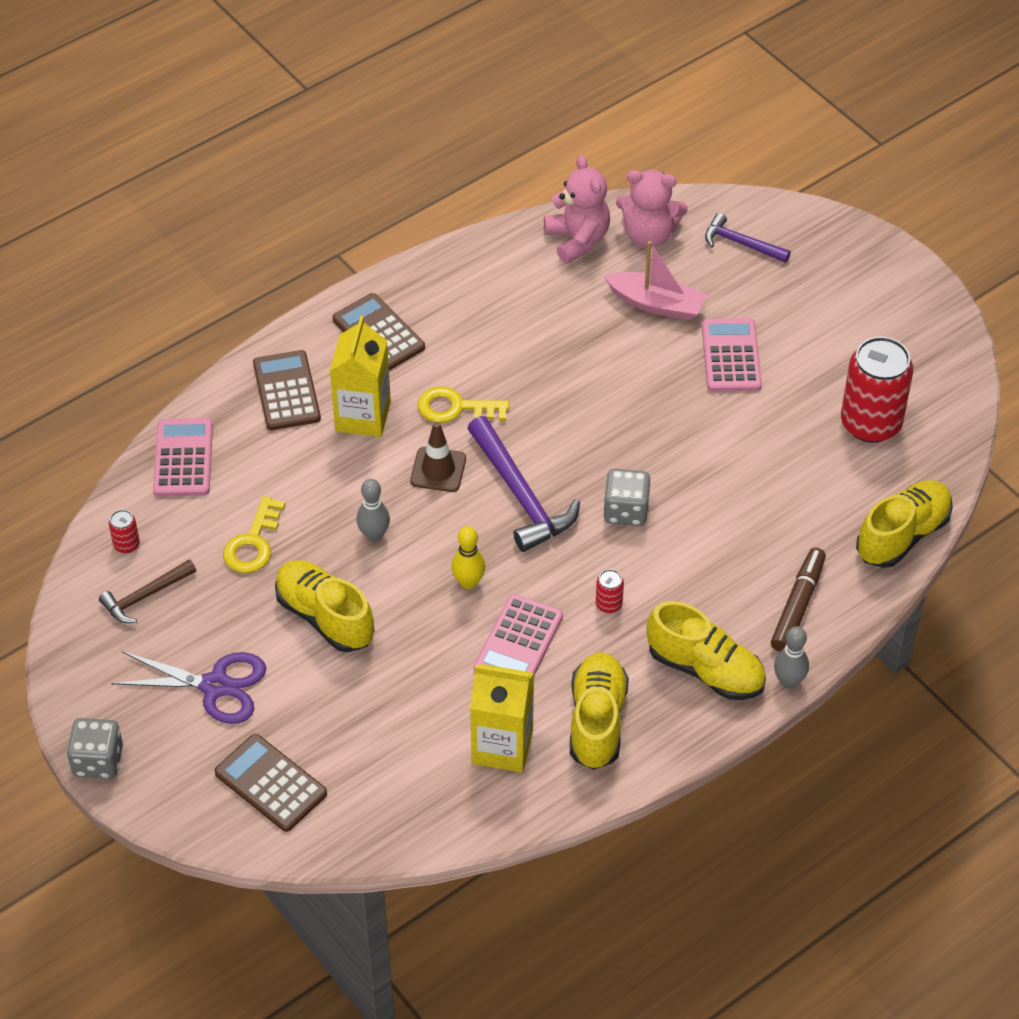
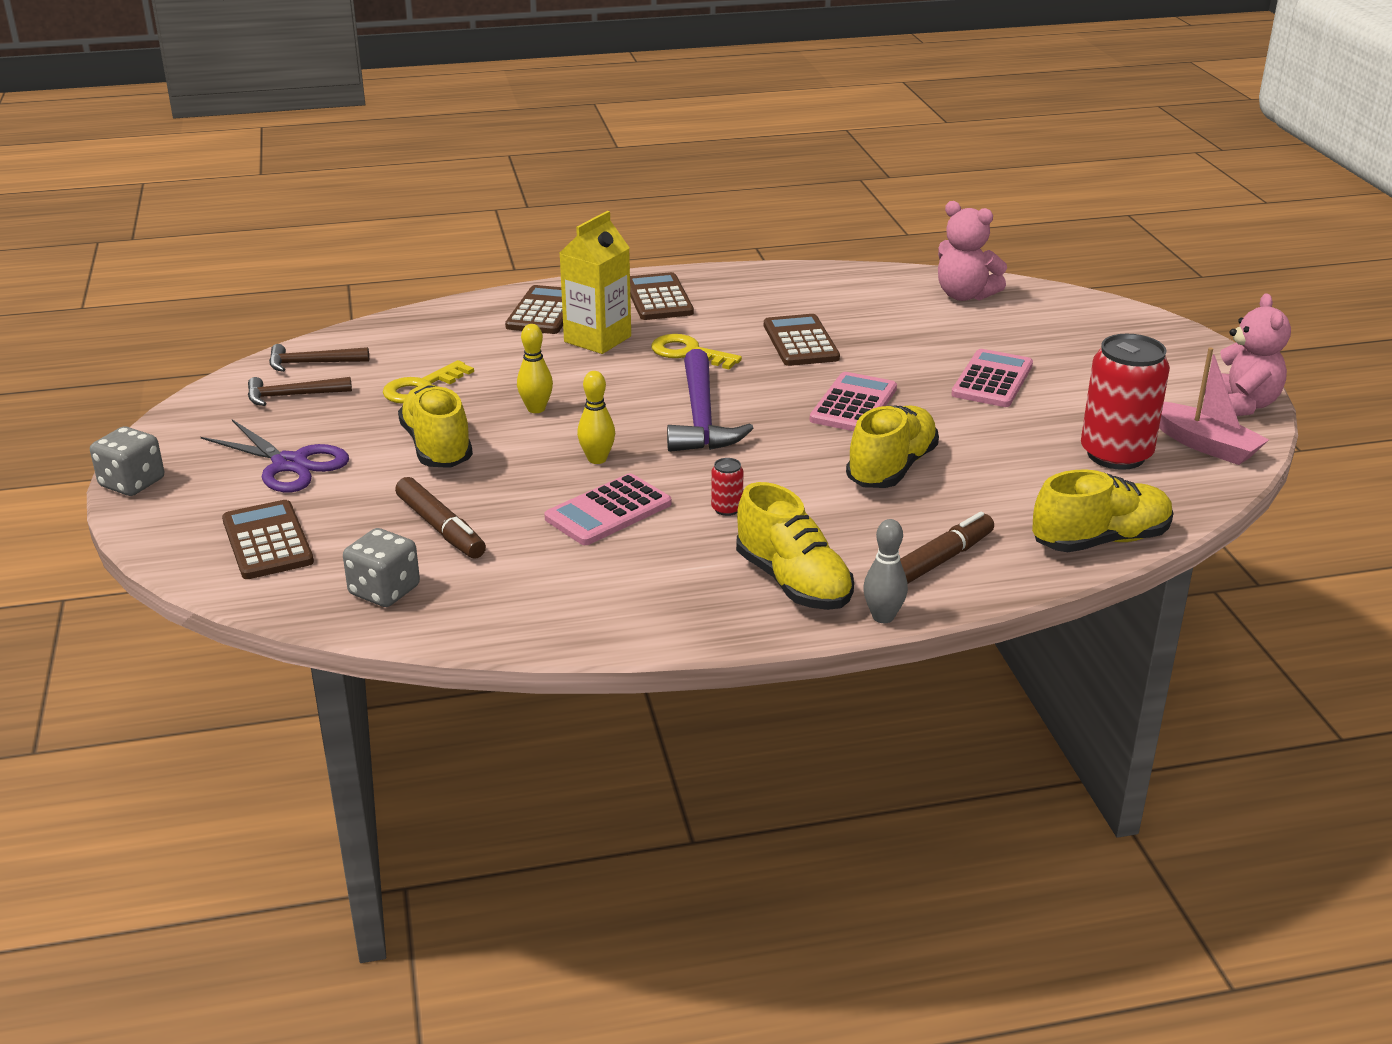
camera: 25 degrees right, 20 degrees down
red can [109,510,140,553] -> brown hammer [269,344,369,372]
pink calculator [153,418,213,497] -> pink calculator moved to [809,372,897,431]
grey bowling pin [356,479,390,542] -> yellow bowling pin [517,324,553,413]
brown traffic cone [410,422,466,492] -> none
yellow carton [470,664,534,773] -> none
pink teddy bear [544,155,610,264] -> pink teddy bear moved to [1205,293,1291,416]
yellow shoe [570,652,629,770] -> yellow shoe moved to [846,405,939,488]
grey dice [603,469,651,526] -> grey dice moved to [343,528,420,607]
pink boat [604,241,707,320] -> pink boat moved to [1159,347,1269,465]
purple hammer [705,213,791,263] -> none
none -> brown marker [395,477,486,559]
none -> brown calculator [764,314,840,366]

